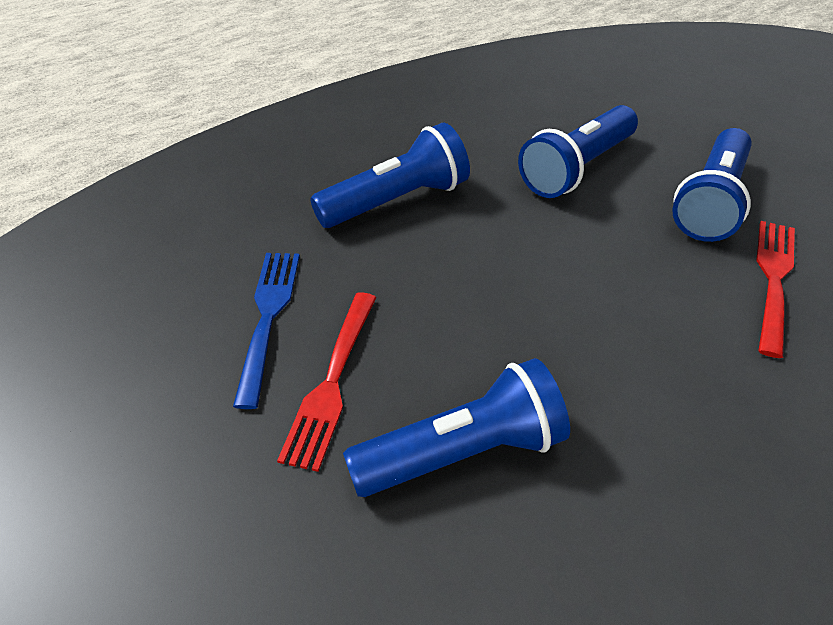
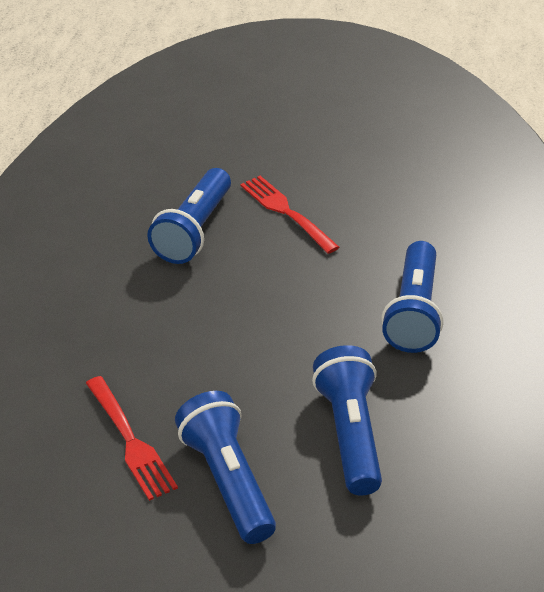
camera: 130 degrees right, 5 degrees down
blue fork [233,253,300,409] -> none

